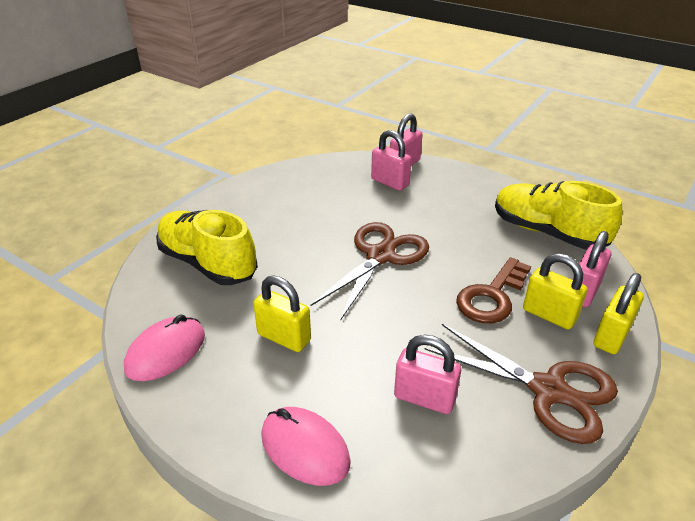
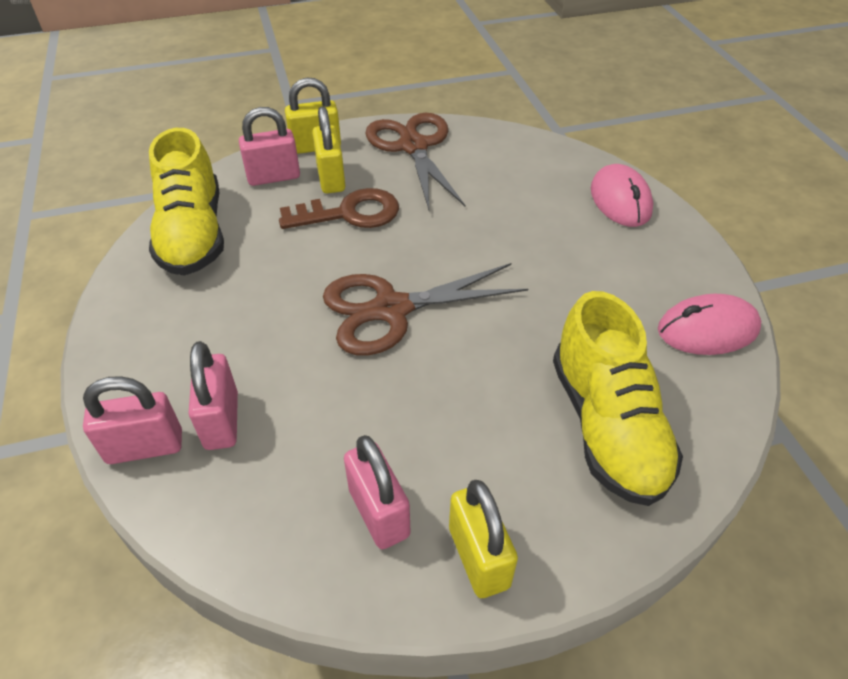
camera: 140 degrees left, 10 degrees up
yellow padlock [253,275,311,352] -> yellow padlock moved to [449,480,518,598]
pink padlock [394,335,461,414] -> pink padlock moved to [344,435,411,549]

